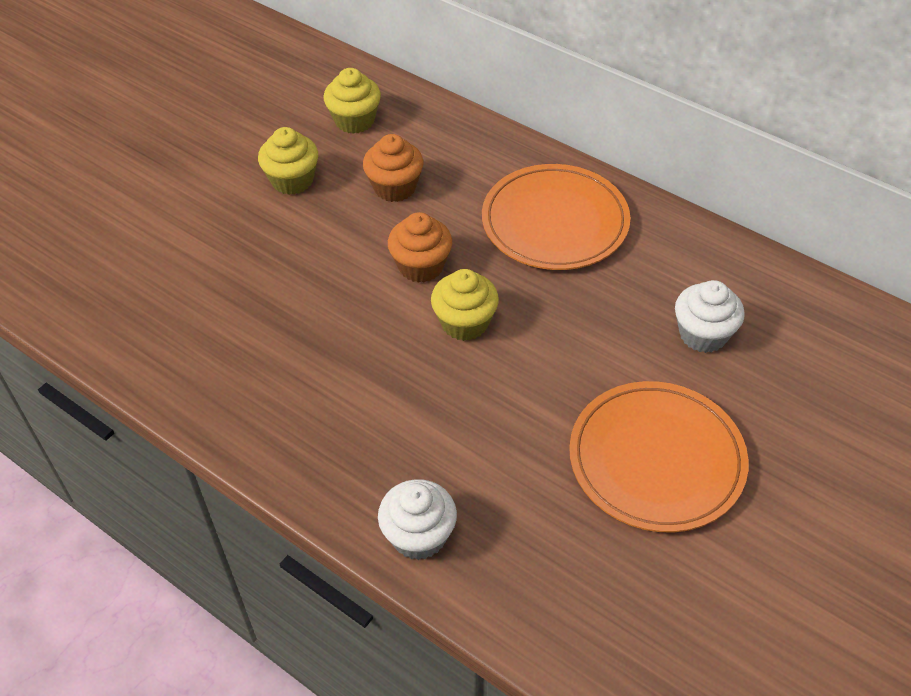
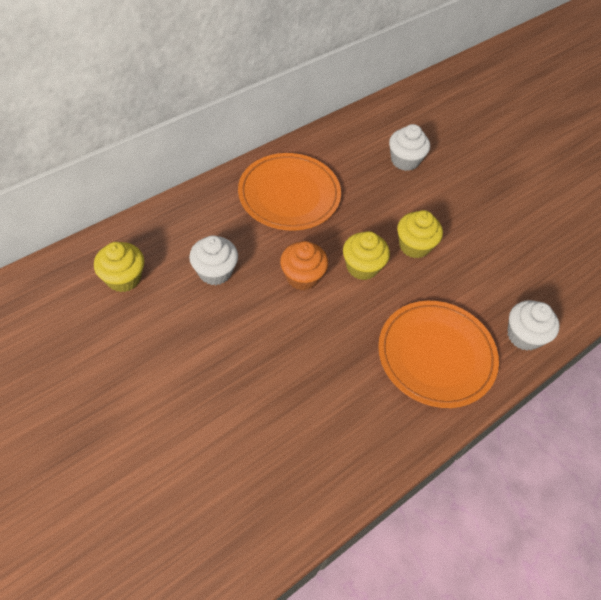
camera: 80 degrees left, 5 degrees up
yellow cupcake [258,127,318,195] -> yellow cupcake moved to [397,210,443,258]
orange cupcake [363,134,423,202] -> white cupcake [189,235,238,285]
orange plate [569,381,749,532] -> orange plate moved to [378,301,499,408]

